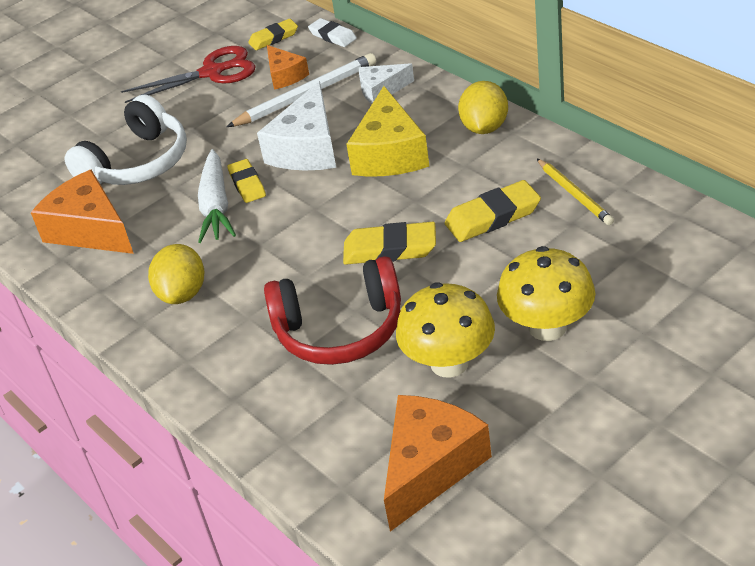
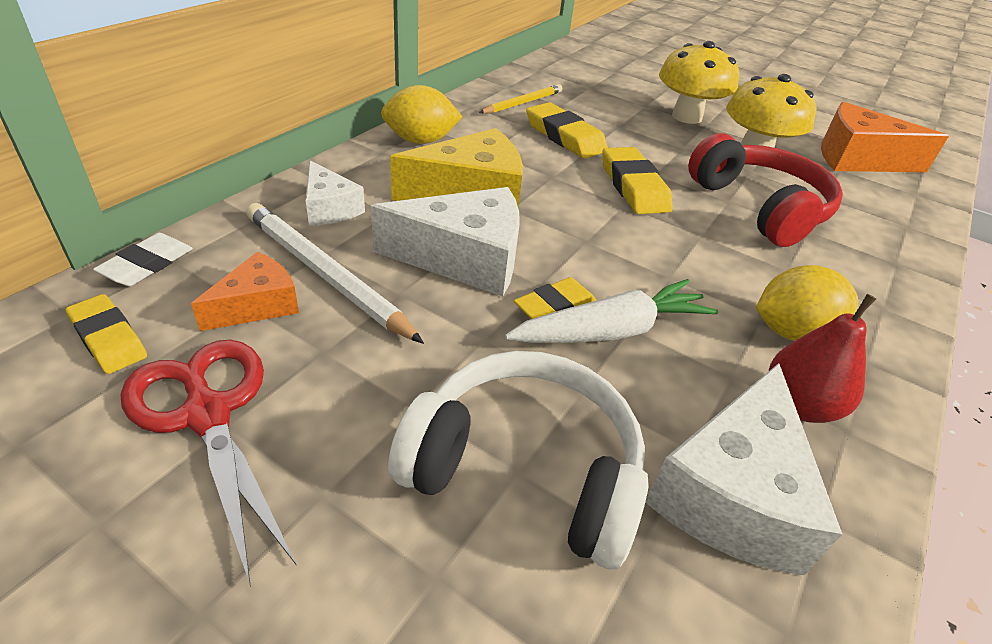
camera: 115 degrees left, 0 degrees up
orange cheese [31,170,134,254] -> white cheese [645,363,842,576]
none -> red pear [769,294,876,423]

